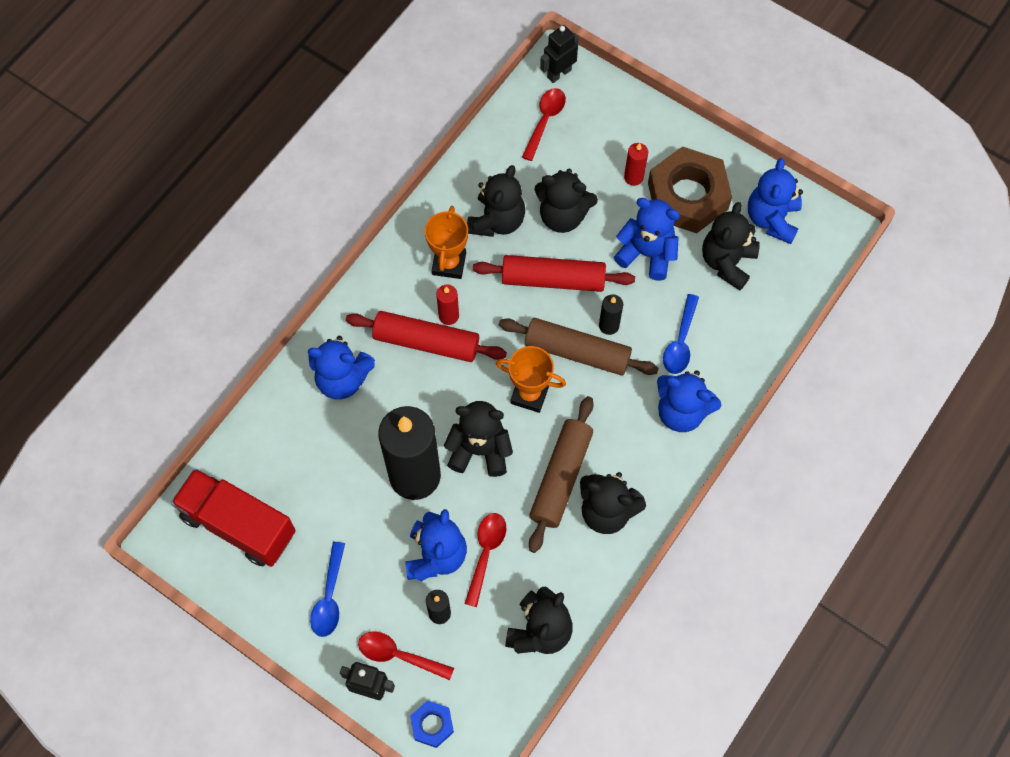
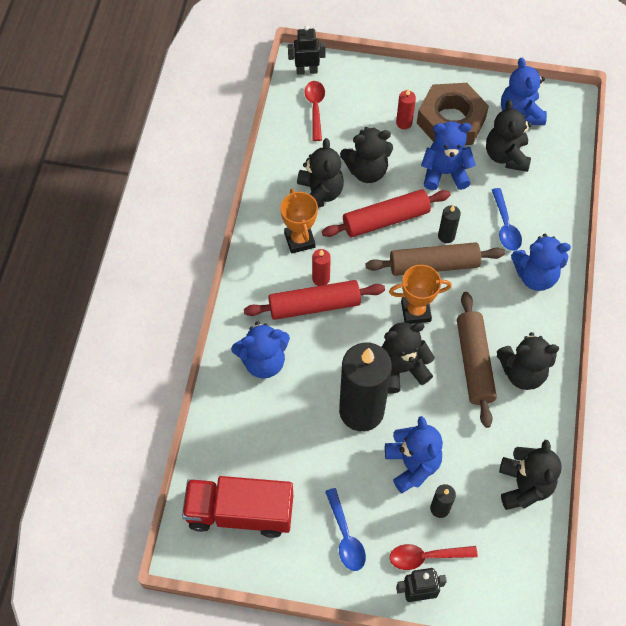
camera: 25 degrees left, 5 degrees down
blue nut [410,700,454,748] -> none
red spoon [465,513,506,607] -> none
black robot [540,25,579,83] -> black robot turned 60 degrees clockwise [288,26,326,75]

